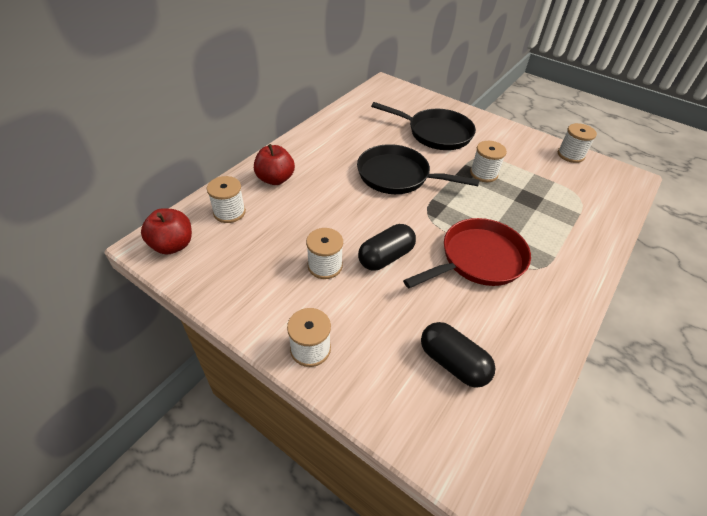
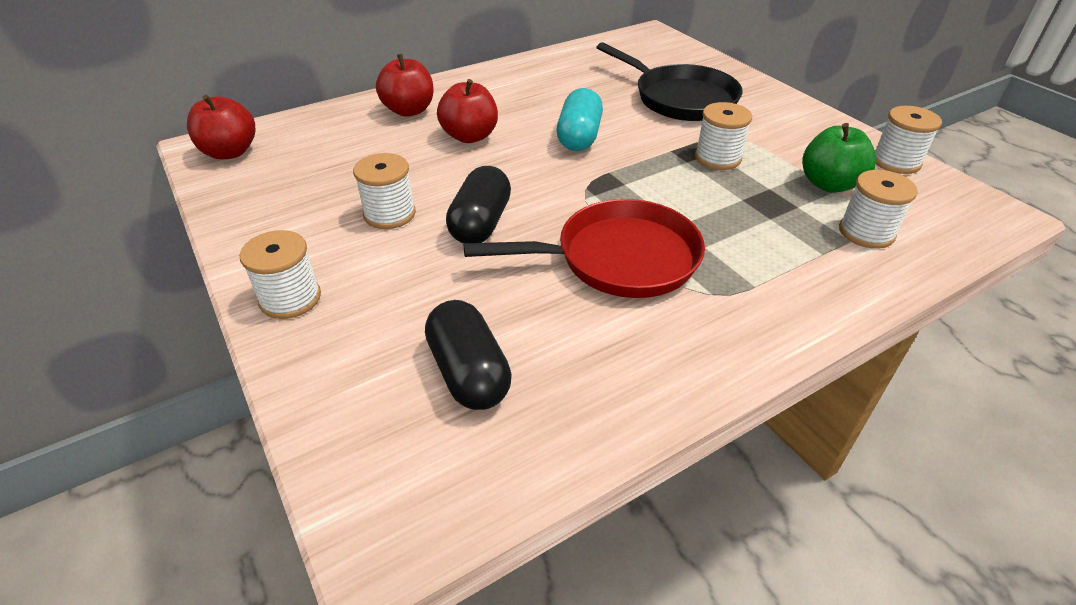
camera: 25 degrees right, 5 degrees down
white spool [207,176,246,223] -> white spool moved to [839,170,918,249]
black pan [357,144,480,194] -> turquoise capsule [557,88,603,151]
black capsule [358,224,416,270] -> black capsule turned 60 degrees counterclockwise [446,166,511,244]
none -> red apple [437,79,498,143]
none -> green apple [802,123,876,193]

